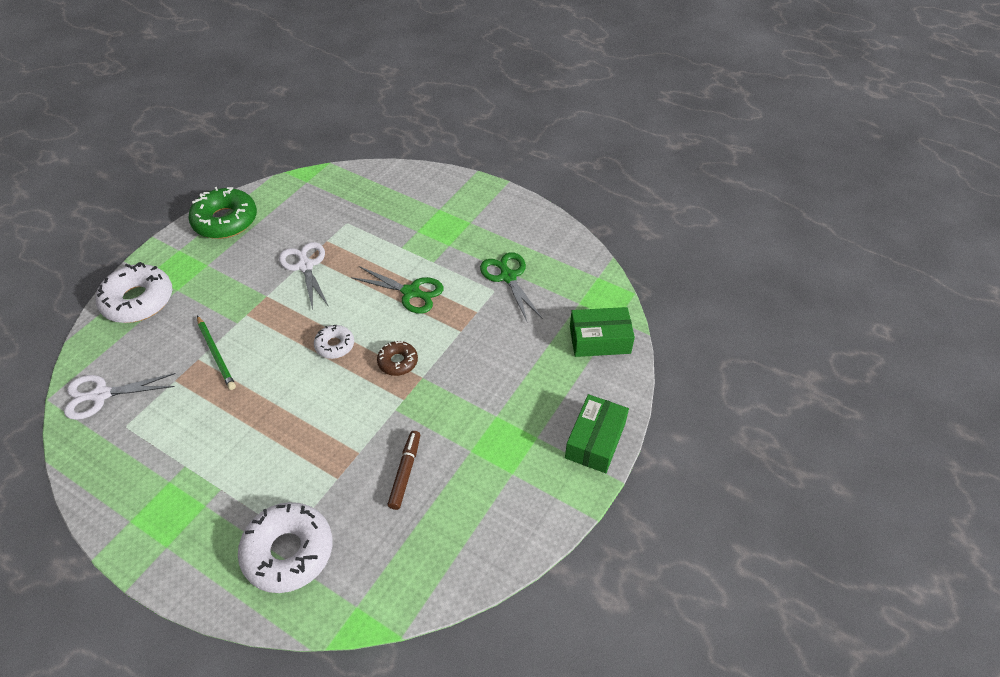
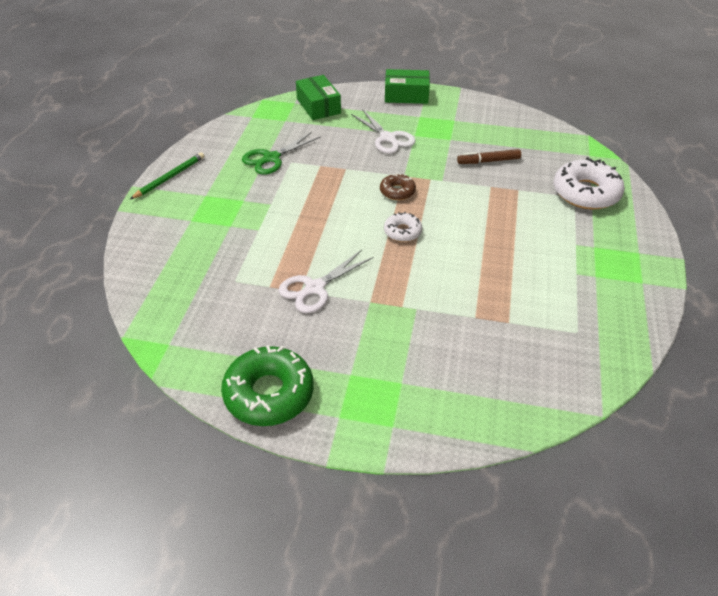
camera: 110 degrees left, 5 degrees down
white scissors [64,373,176,420] -> white scissors moved to [351,109,416,154]
white donut [96,262,172,323] -> none
green pencil [197,315,236,390] -> green pencil moved to [130,152,204,199]
green scissors [351,266,444,314] -> none

